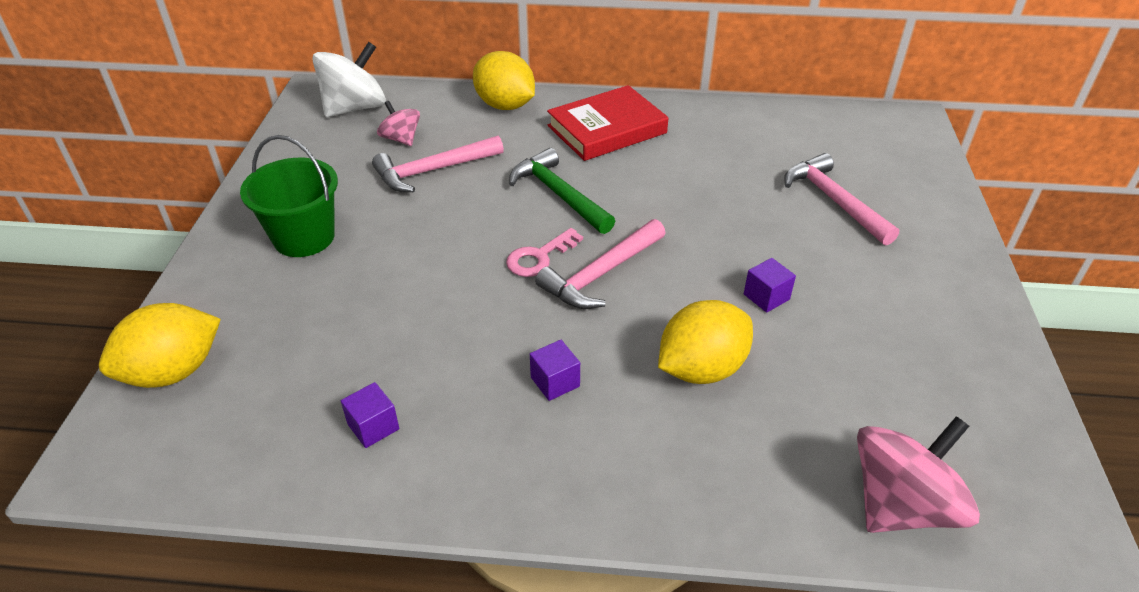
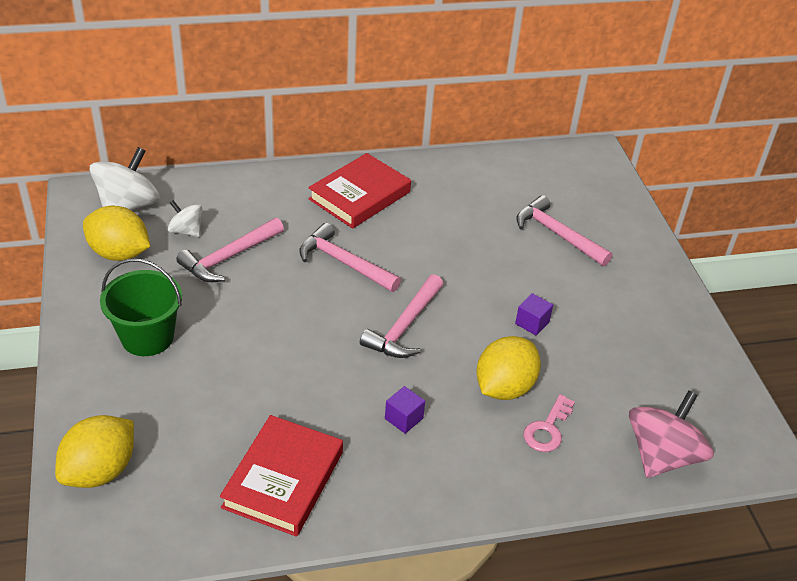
camera: 20 degrees left, 0 degrees up
purple cube [341,382,399,448] -> red book [220,415,343,537]
pink spinning top [377,101,420,146] -> white spinning top [167,200,202,237]
yellow lemon [473,51,535,110] -> yellow lemon moved to [83,206,150,261]
pink key [506,228,583,277] -> pink key moved to [524,394,575,452]
green hammer [509,148,615,234] -> pink hammer [300,223,401,292]

